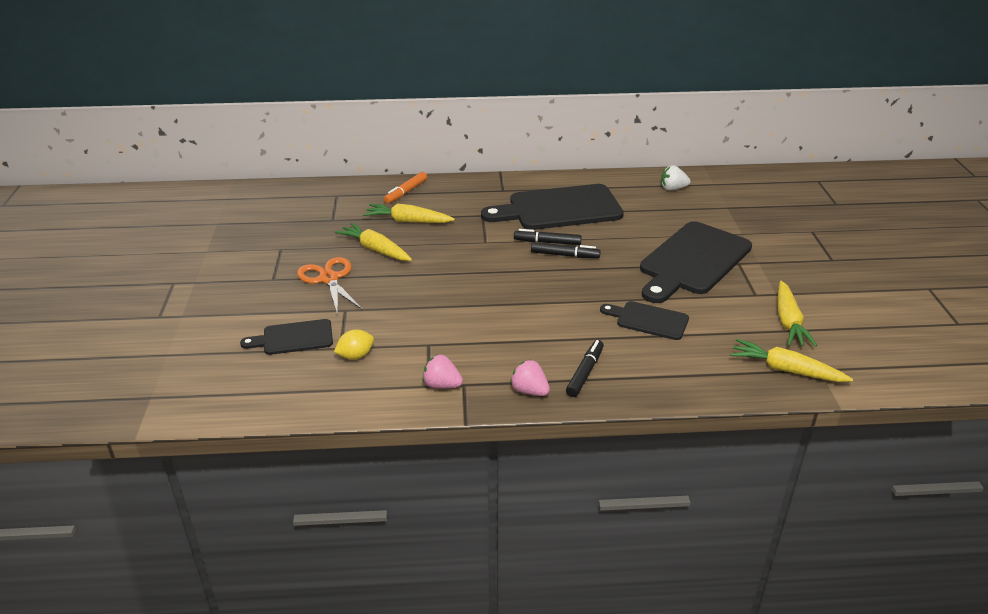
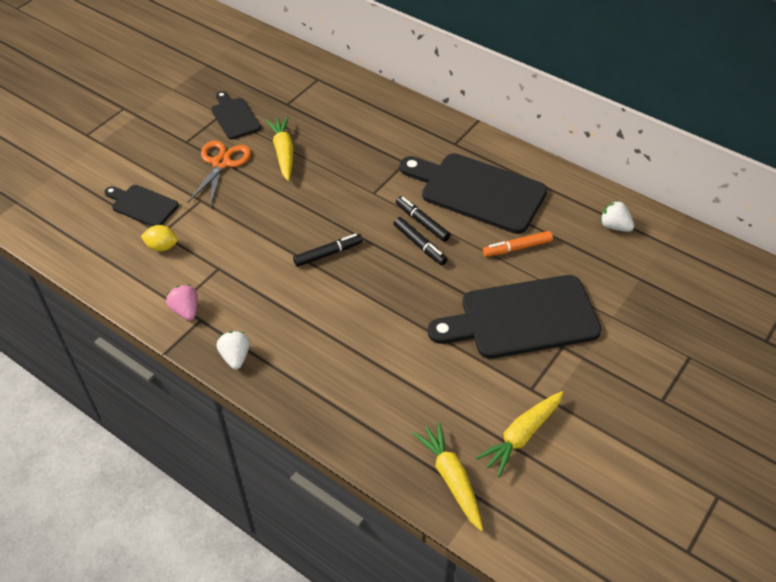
camera: 40 degrees right, 15 degrees up
yellow carrot [363,203,455,223] -> none
orange marker [384,172,427,204] -> orange marker moved to [483,231,553,257]
pink strawberry [510,360,550,396] -> white strawberry [217,331,250,369]
black marker [566,340,604,397] -> black marker moved to [293,234,363,267]
black cutting board [600,301,689,340] -> black cutting board moved to [211,91,261,139]

